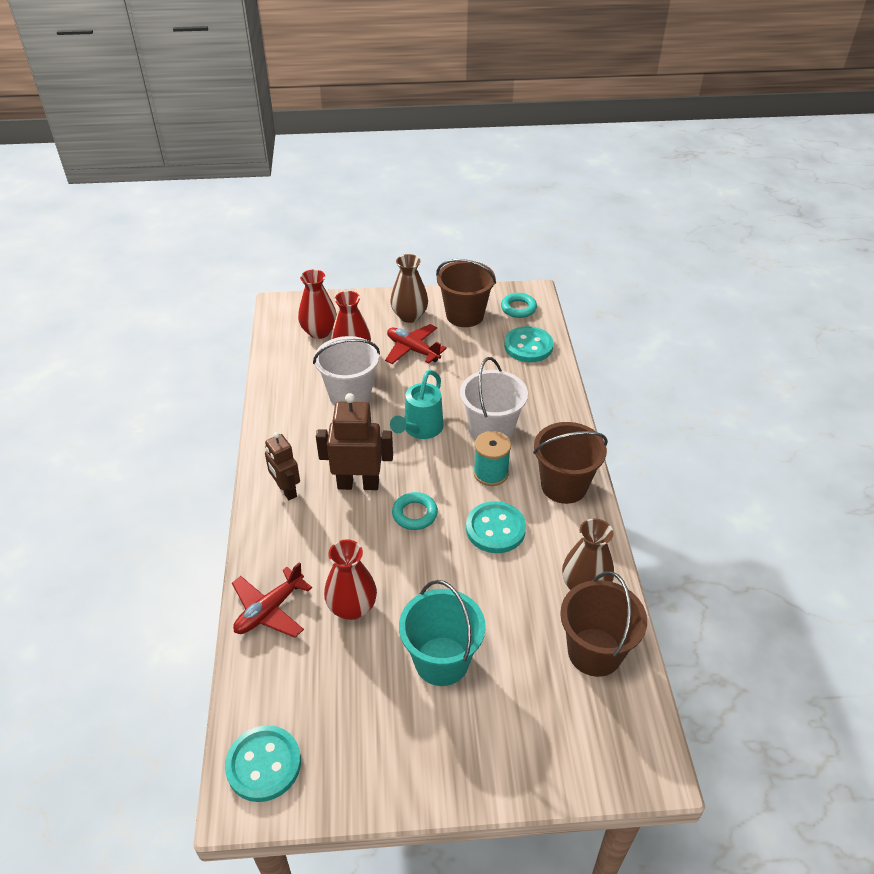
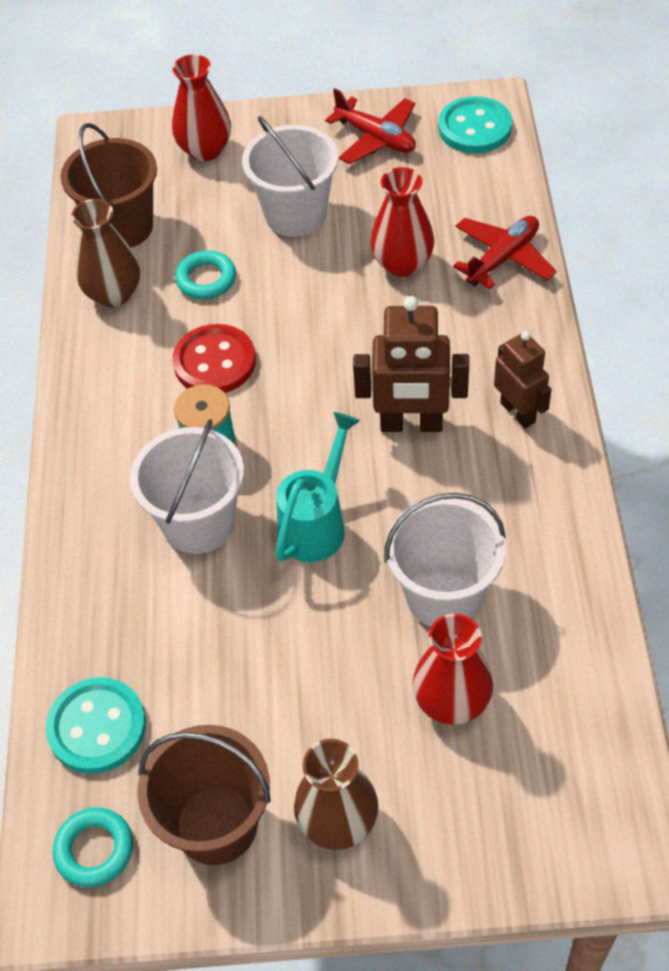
camera: 175 degrees left, 10 degrees up
red vase [298,269,337,339] -> red vase moved to [172,54,231,161]
red plane [385,324,447,364] -> red plane moved to [325,88,416,164]
turquoise ring [392,492,438,530] -> turquoise ring moved to [175,250,236,299]
turquoise bucket [399,580,486,686] -> white bucket [242,116,338,237]
turquoise button [466,501,526,553] -> red button [172,324,256,393]
brown bucket [533,422,608,504] -> none

